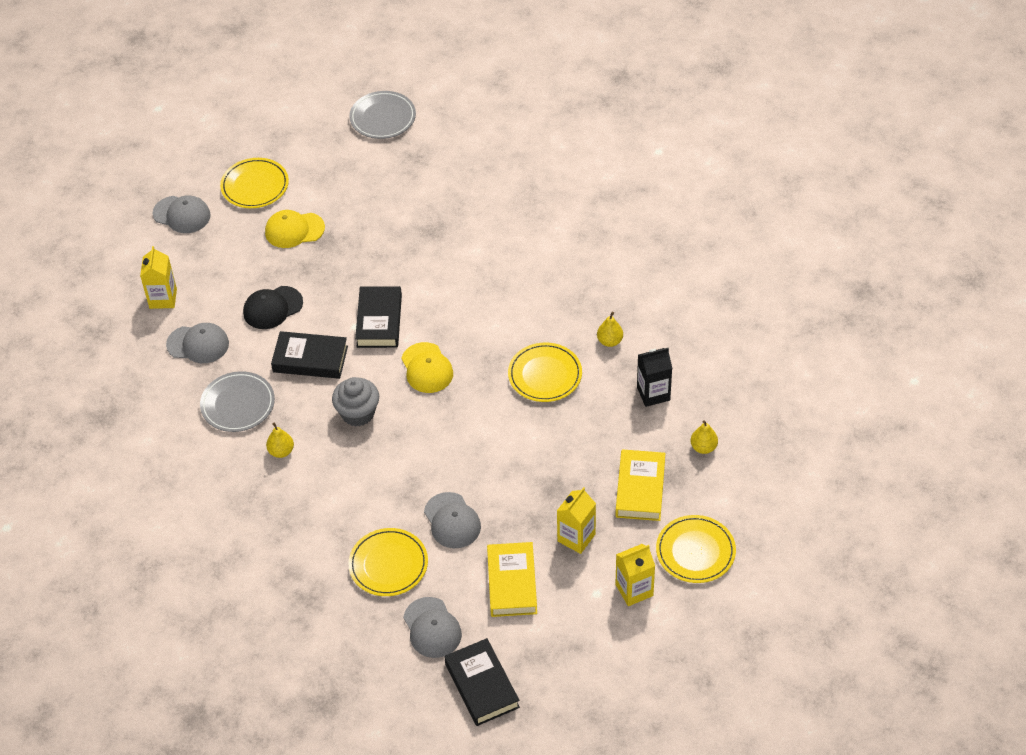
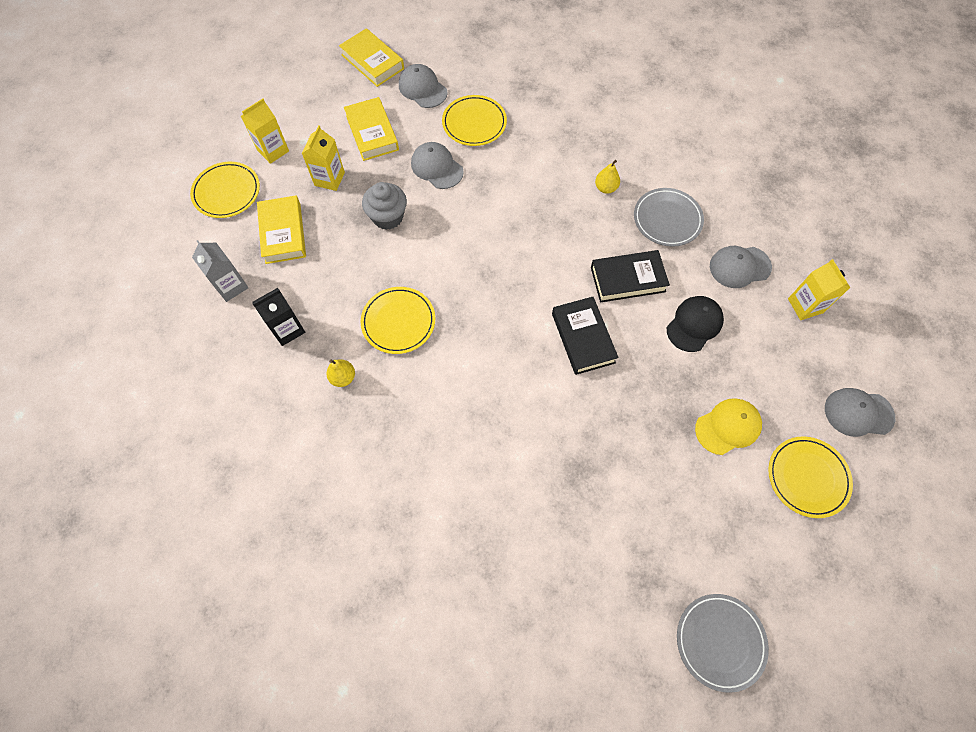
camera: 160 degrees right, 15 degrees up
grey cupcake [332,377,379,427] -> grey cupcake moved to [362,182,407,230]
yellow cap [401,342,453,393] -> none
black book [444,638,520,726] -> yellow book [339,28,404,87]
yellow pear [690,420,718,454] -> grey carton [192,240,249,302]

